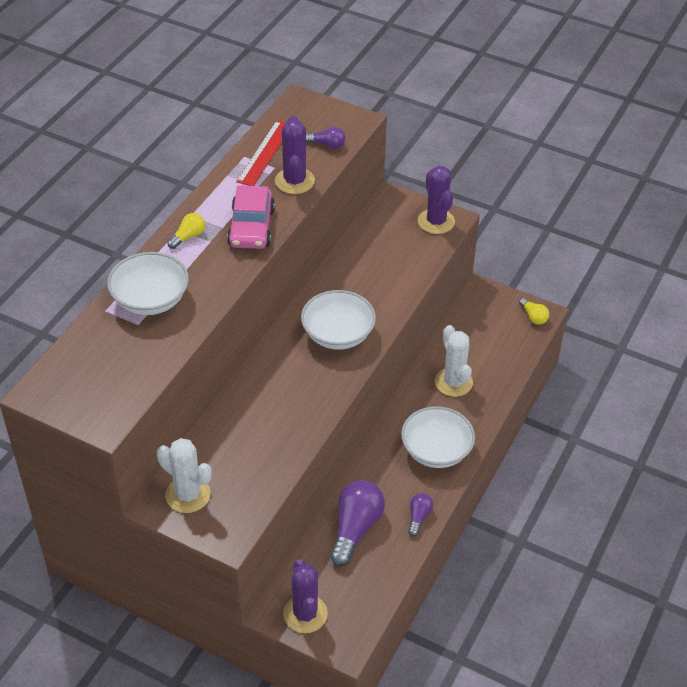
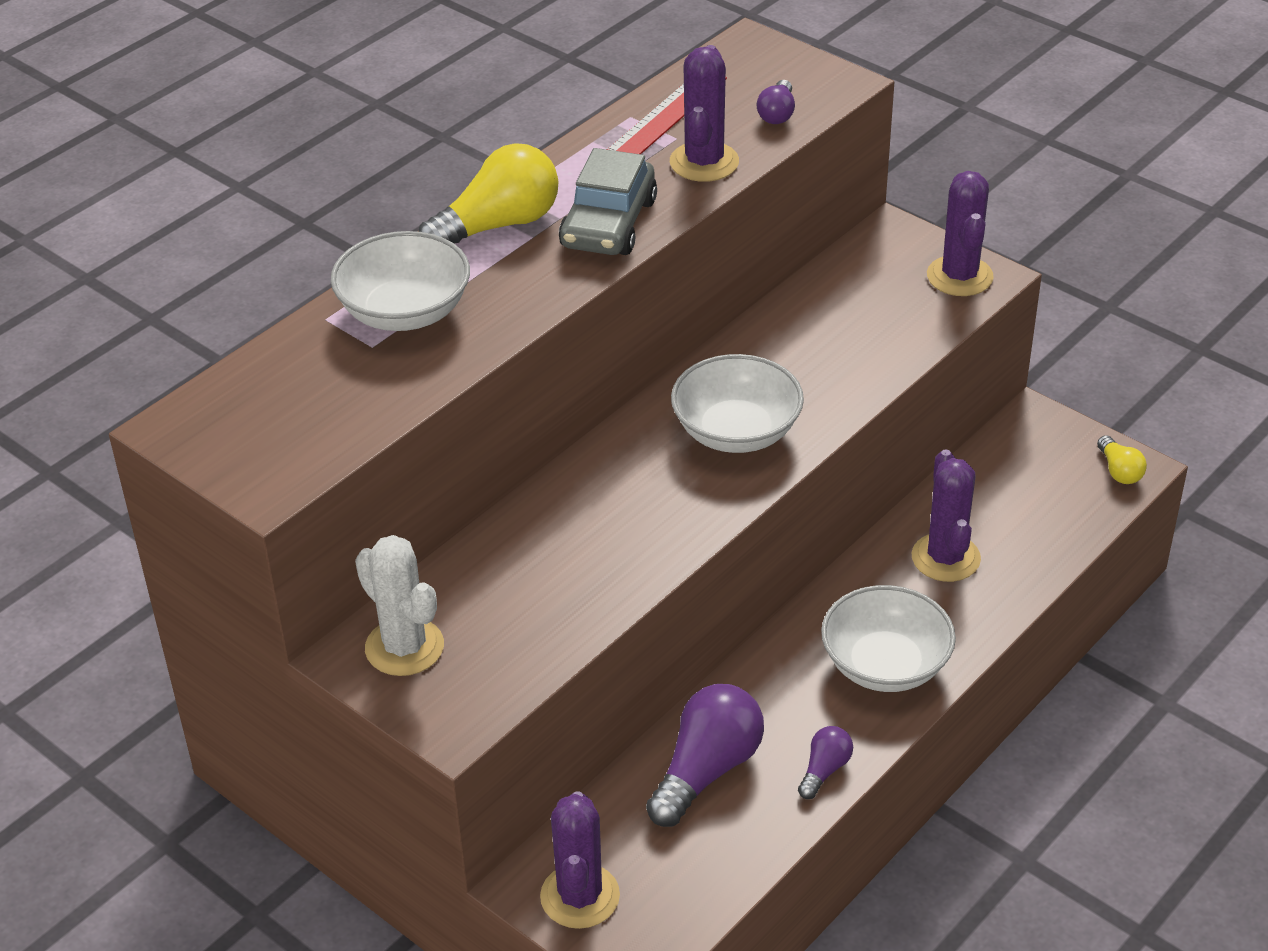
camera: 15 degrees right, 5 degrees down
yellow light bulb [167,213,205,249] -> yellow light bulb [419,143,558,244], size x1.98
pink car [227,185,275,249] -> grey car [559,148,657,255]
purple light bulb [306,127,345,149] -> purple light bulb turned 75 degrees clockwise [757,80,795,124]
white cactus [435,325,473,397] -> purple cactus [912,449,981,582]

